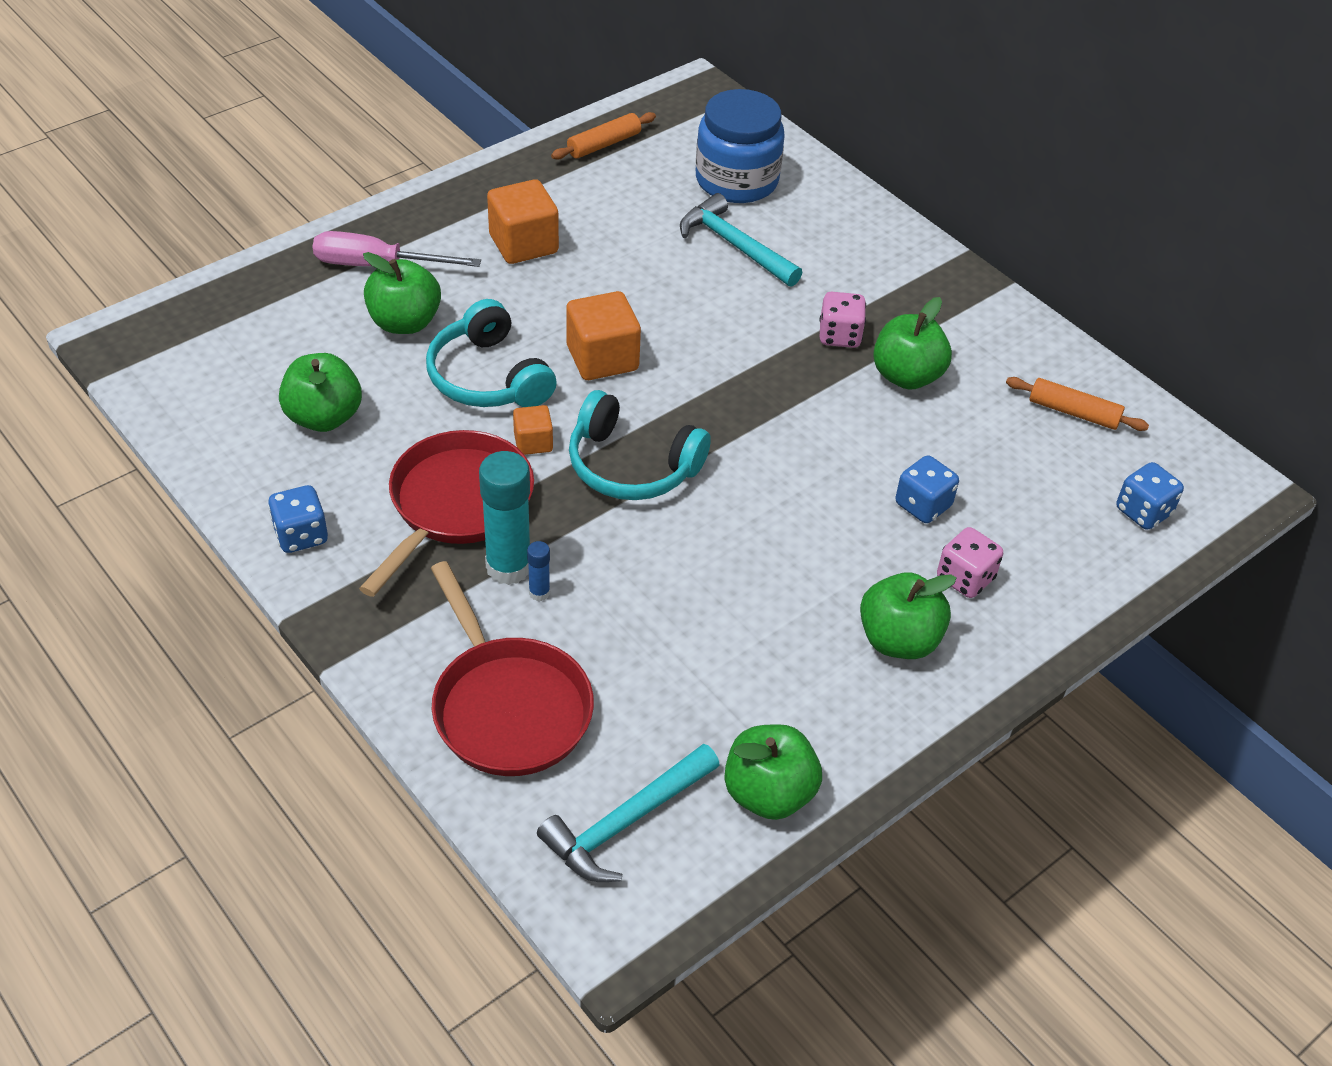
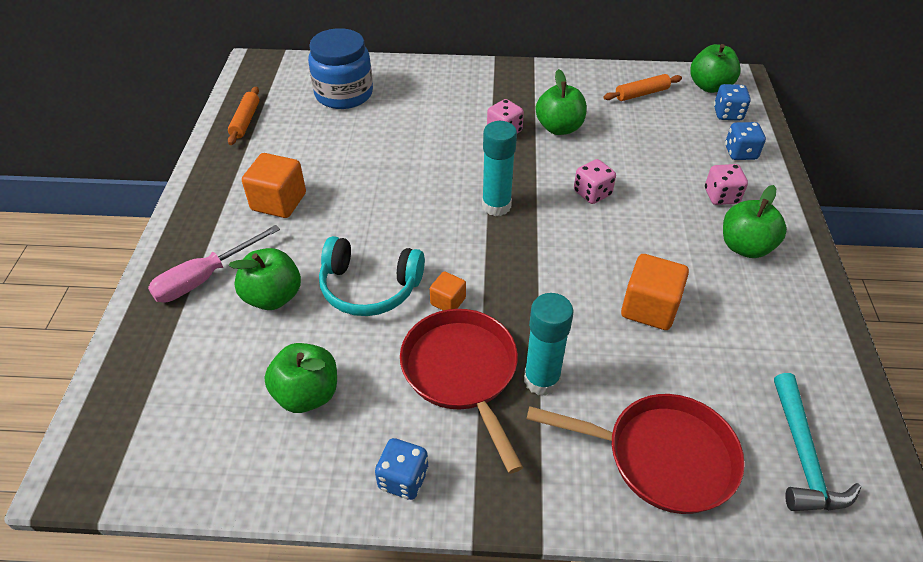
camera: 45 degrees left, 0 degrees up
blue glue stick [527,541,550,601] -> none
orange cube [566,291,641,380] -> orange cube moved to [621,254,689,330]
turquoise headphones [569,390,711,500] -> none
turquoise hammer [680,193,802,287] -> none
green apple [725,724,822,820] -> green apple moved to [690,44,741,93]
blue dice [896,455,959,523] -> blue dice moved to [725,122,766,160]
none -> turquoise glue stick [482,121,517,216]
none -> pink dice [574,159,616,204]

